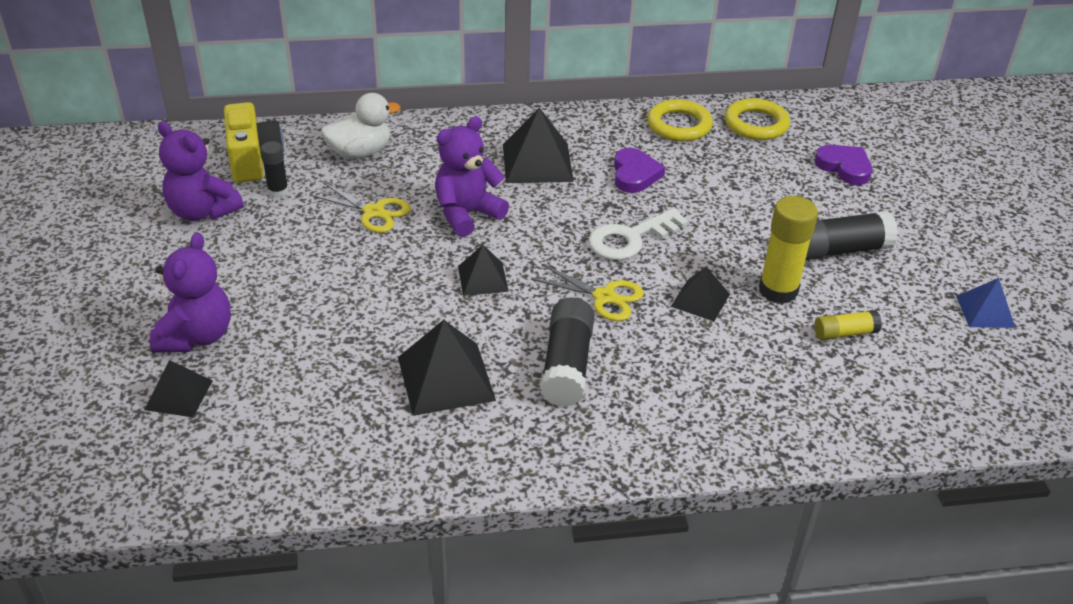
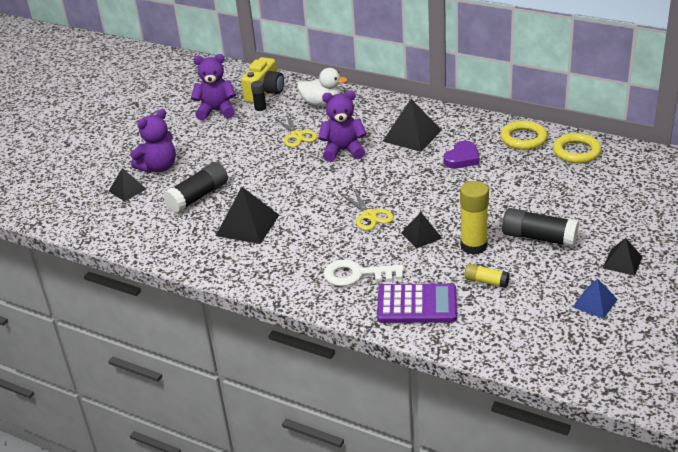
camera: 40 degrees right, 5 degrees down
purple teddy bear [158,122,244,221] -> purple teddy bear turned 105 degrees clockwise [191,54,236,121]
black pyramid [458,245,509,296] -> black pyramid moved to [603,238,642,276]
black glue stick [540,297,594,407] -> black glue stick moved to [163,162,228,213]
white key [588,208,689,260] -> white key moved to [323,259,404,286]
purple heart [814,145,872,185] -> none
none -> purple calculator [377,283,457,323]

